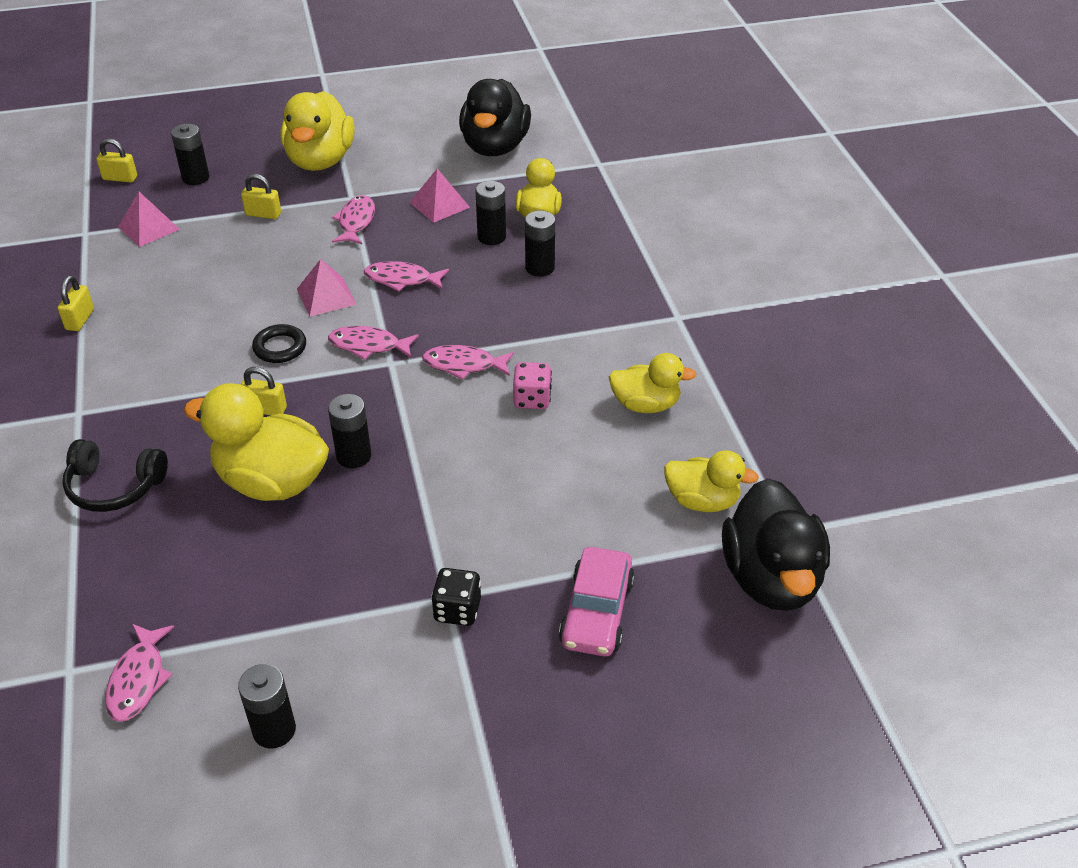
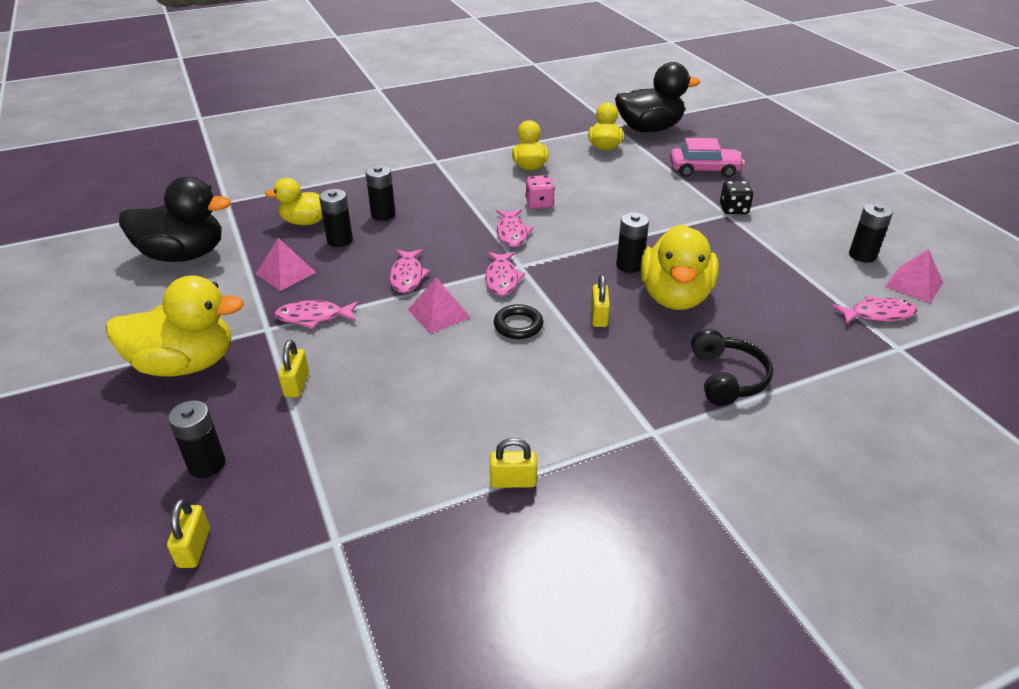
camera: 100 degrees left, 5 degrees down
pink pyramid [118,192,180,247] -> pink pyramid moved to [885,249,943,303]

